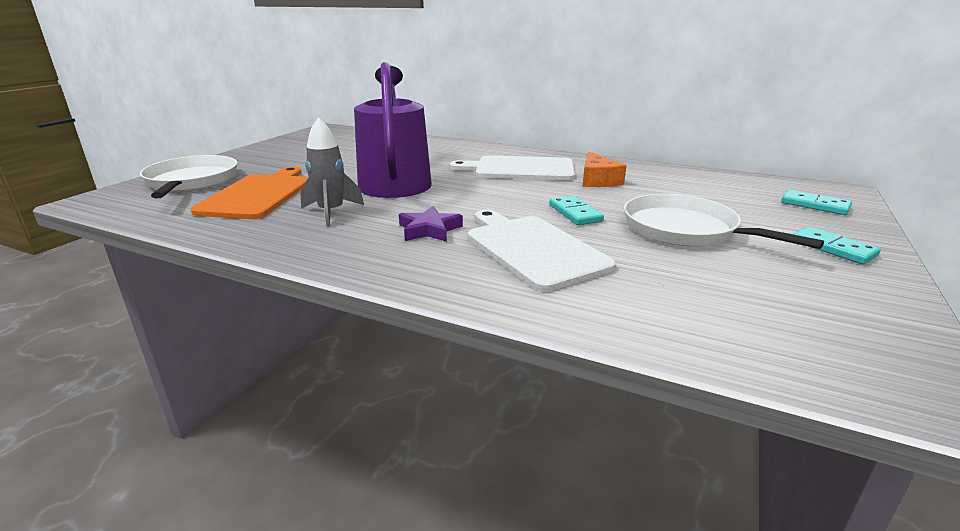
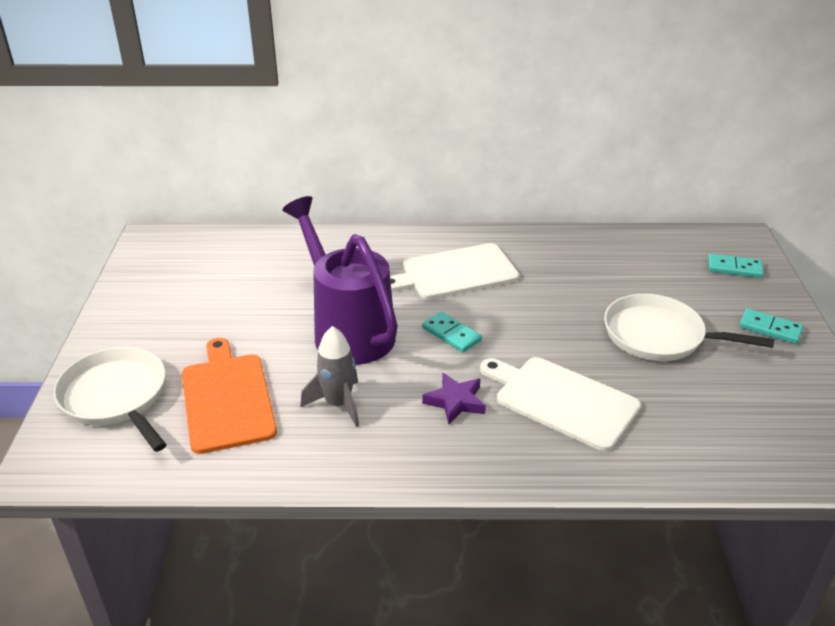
camera: 25 degrees left, 10 degrees up
turquoise domino [549,196,604,225] -> turquoise domino moved to [422,312,482,352]
orange cheese [582,151,627,187] -> none

